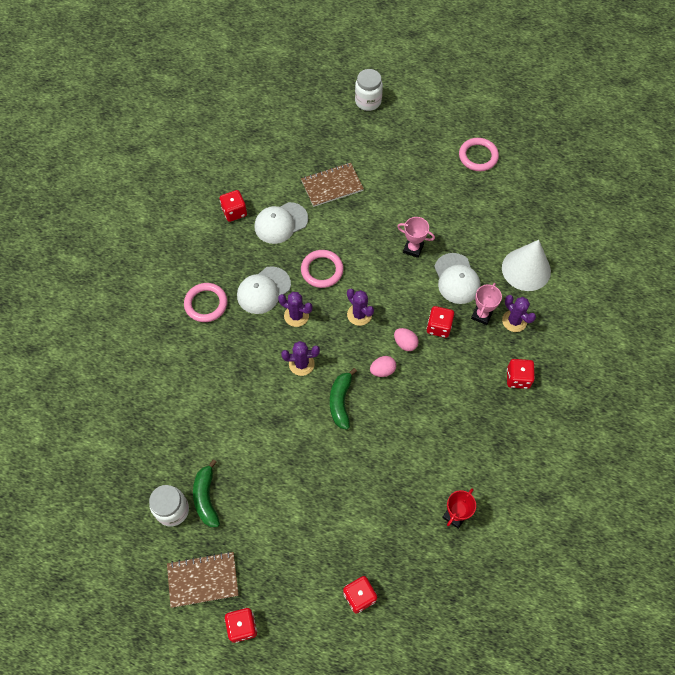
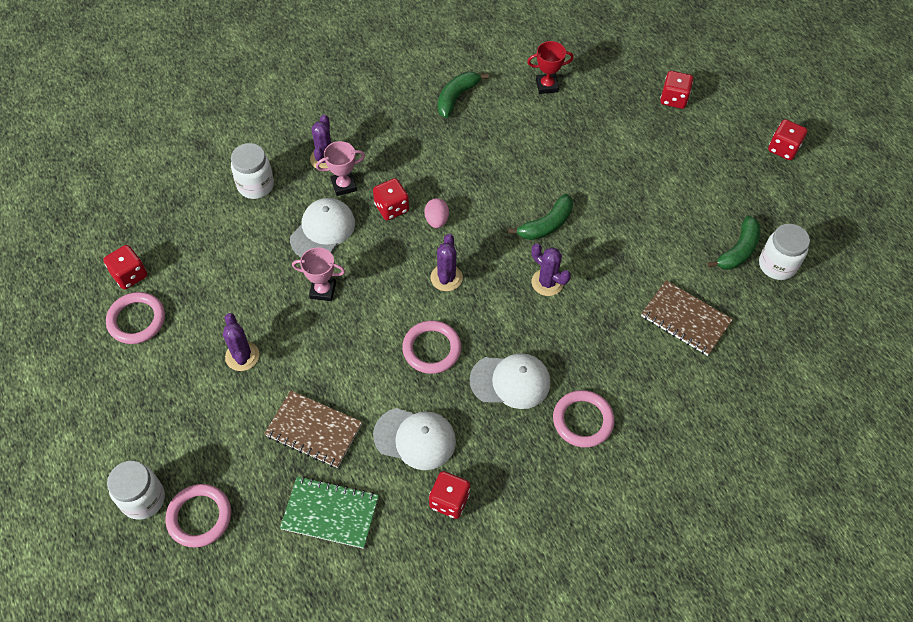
camera: 135 degrees left, 5 degrees down
brown notebook [167,551,239,608] -> brown notebook moved to [641,280,733,356]
purple cactus [278,292,313,327] -> purple cactus moved to [223,313,259,371]
pink egg [370,356,396,377] -> none
pink trophy [397,217,435,258] -> pink trophy turned 60 degrees counterclockwise [292,247,345,301]
white cone [502,240,551,291] -> white jar [231,143,274,199]
red dice [507,359,535,389] -> red dice moved to [103,245,147,290]
none -> pink ring [165,484,231,548]
none -> green notebook [280,476,379,549]
none -> green banana [437,72,489,118]

